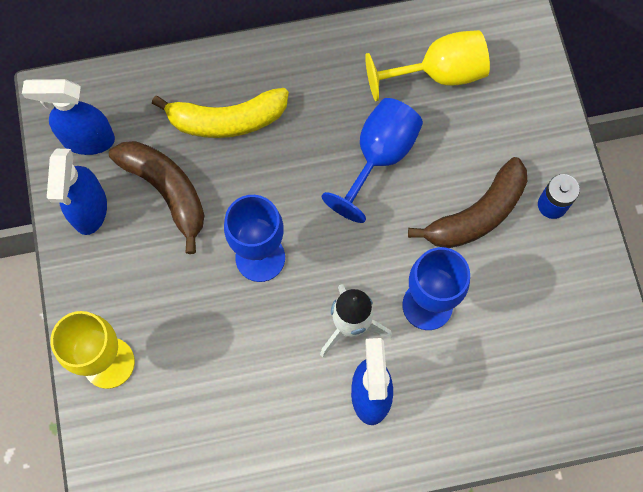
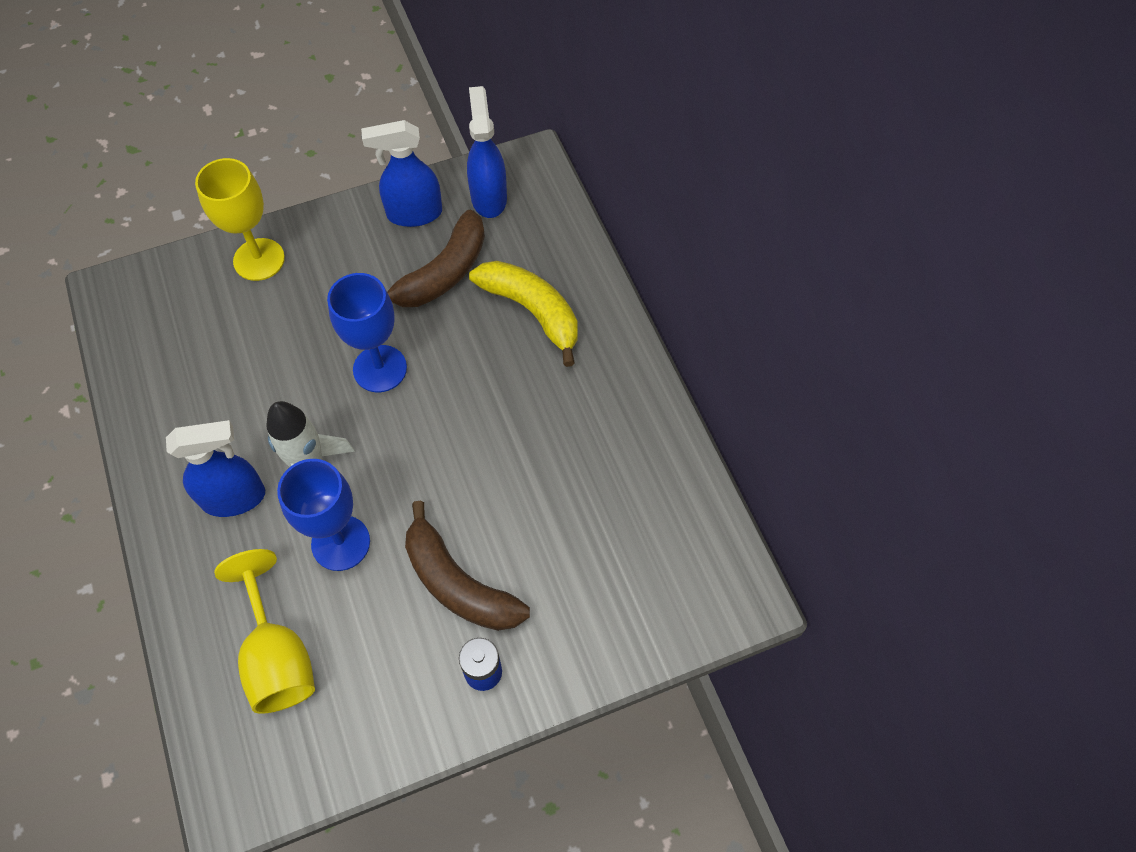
camera: 80 degrees right, 10 degrees down
yellow banana [152,88,289,138] -> yellow banana turned 150 degrees clockwise [469,261,578,367]
blue goblet [322,98,423,223] -> none
yellow goblet [365,30,490,101] -> yellow goblet moved to [214,549,315,714]

